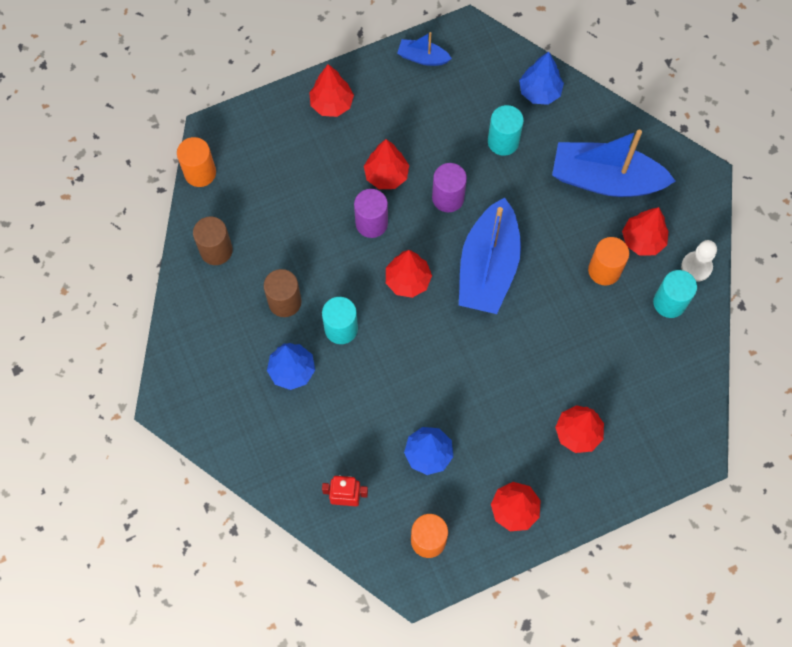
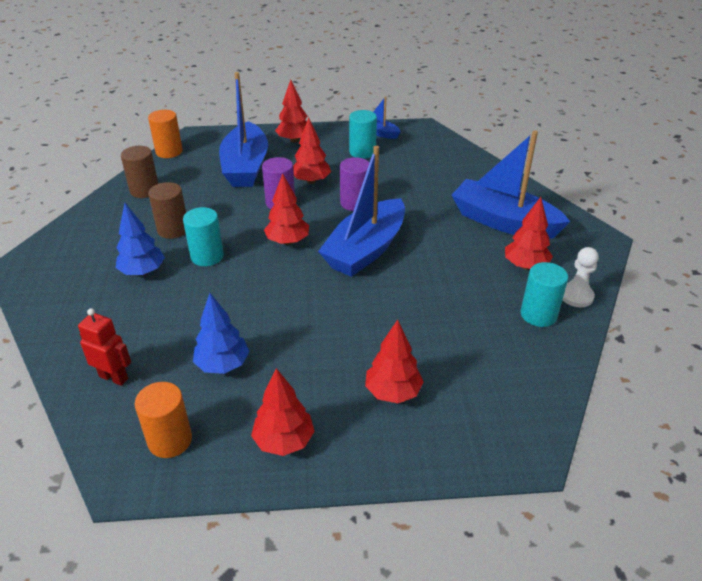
camera: 20 degrees right, 30 degrees down
turquoise cylinder [488,105,524,156] -> turquoise cylinder moved to [349,110,377,159]
blue tree [519,51,564,105] -> none
orange cylinder [588,237,629,285] -> none
none -> blue boat [219,72,268,187]

